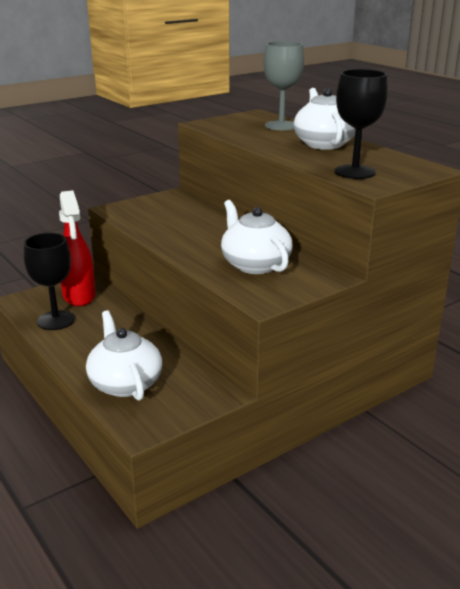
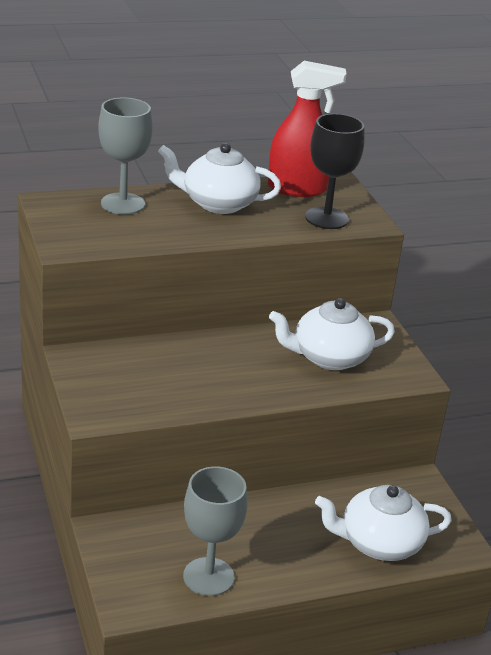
camera: 75 degrees left, 5 degrees up
black goblet [23,233,75,330] -> grey goblet [183,466,248,596]
red spray bottle [59,190,96,306] -> red spray bottle moved to [268,61,347,197]

